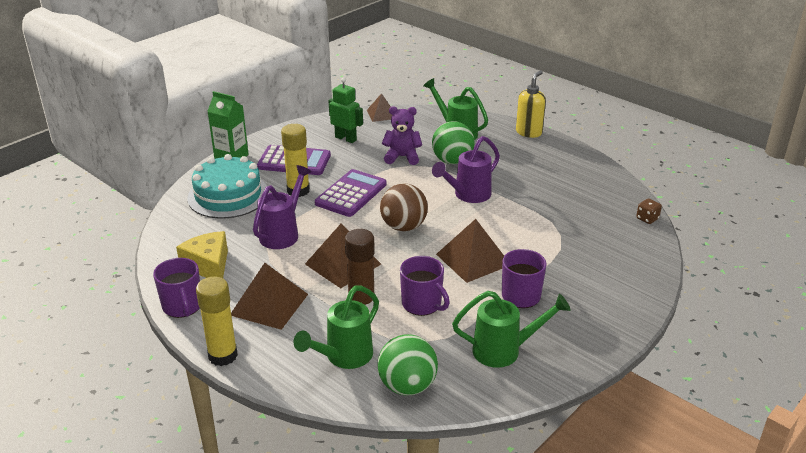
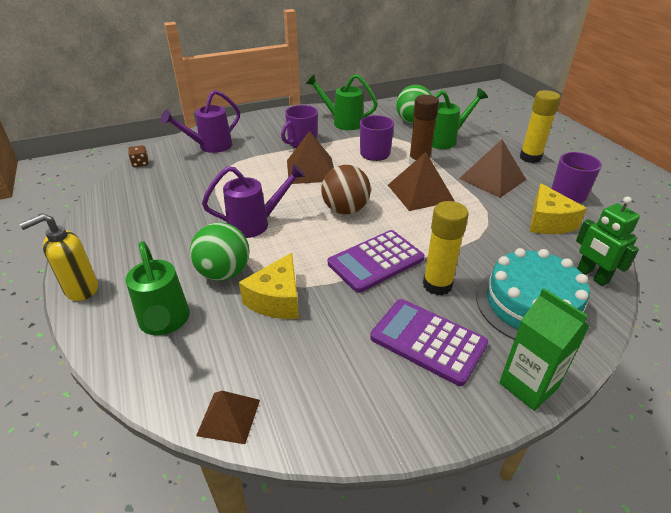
camera: 155 degrees left, 5 degrees up
purple watering can [253,165,312,249] -> purple watering can moved to [161,90,240,153]
green robot [328,77,363,143] -> green robot moved to [576,197,640,286]
purple teddy bear [382,106,422,165] -> yellow cheese [239,253,299,319]

